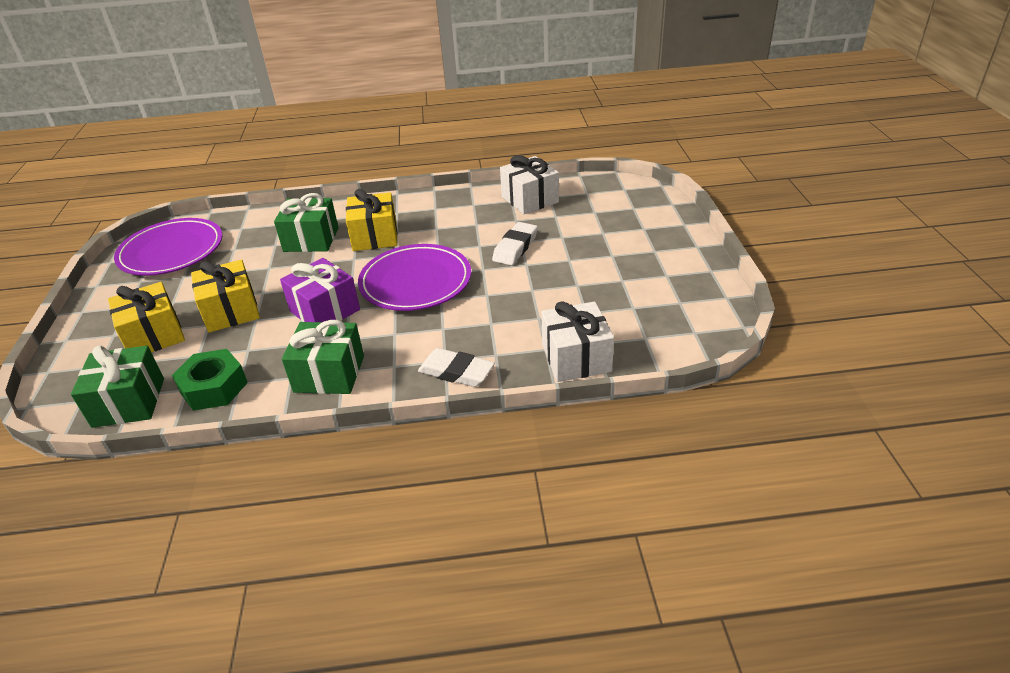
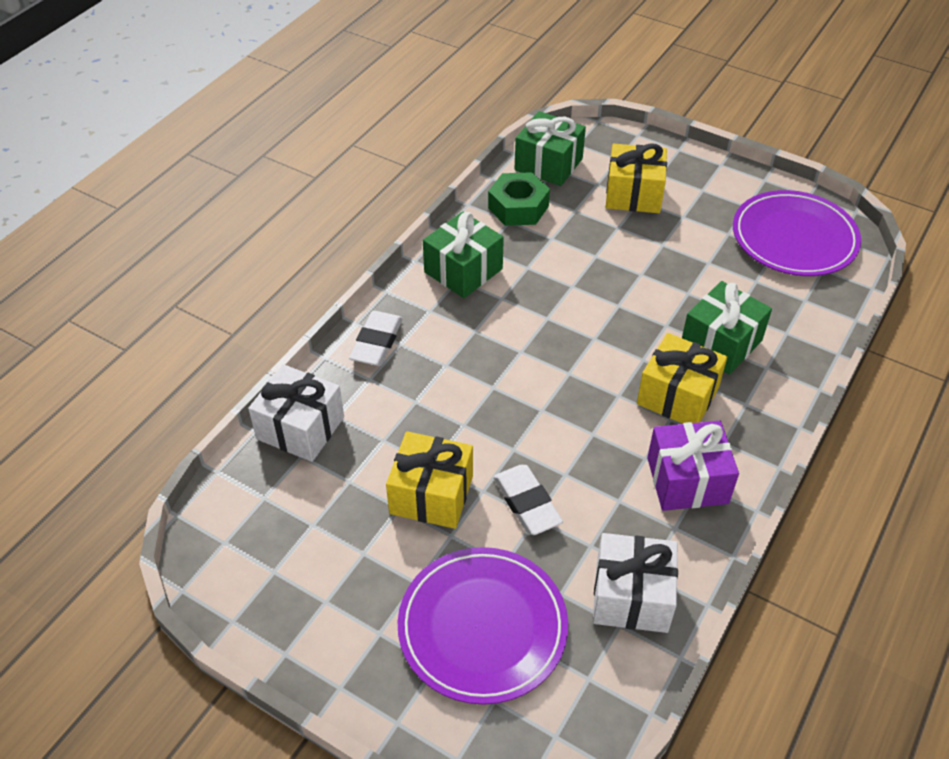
camera: 125 degrees right, 10 degrees up
yellow gift [191,260,260,333] -> yellow gift moved to [386,431,473,529]
purple gift [280,258,360,322] -> purple gift moved to [647,421,739,511]
purple plate [358,244,471,311] -> purple plate moved to [398,547,568,705]
white eraser [418,348,495,387] -> white eraser turned 45 degrees counterclockwise [349,311,403,366]

